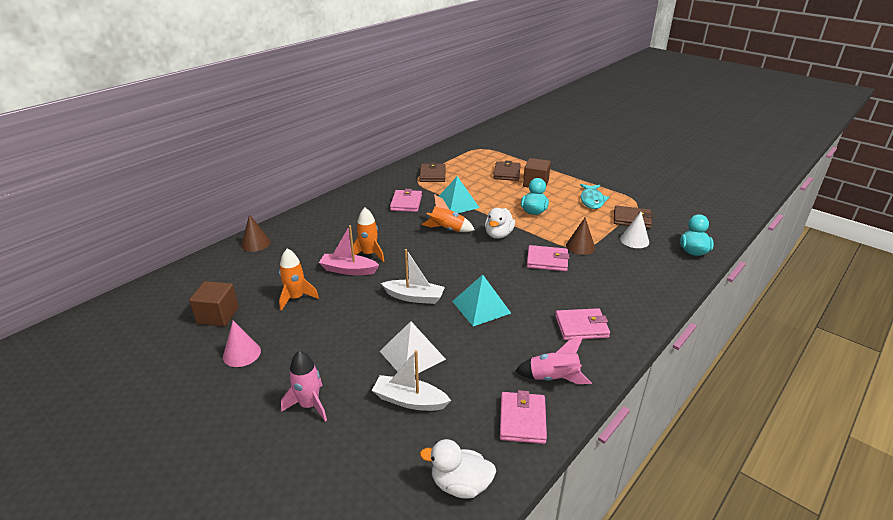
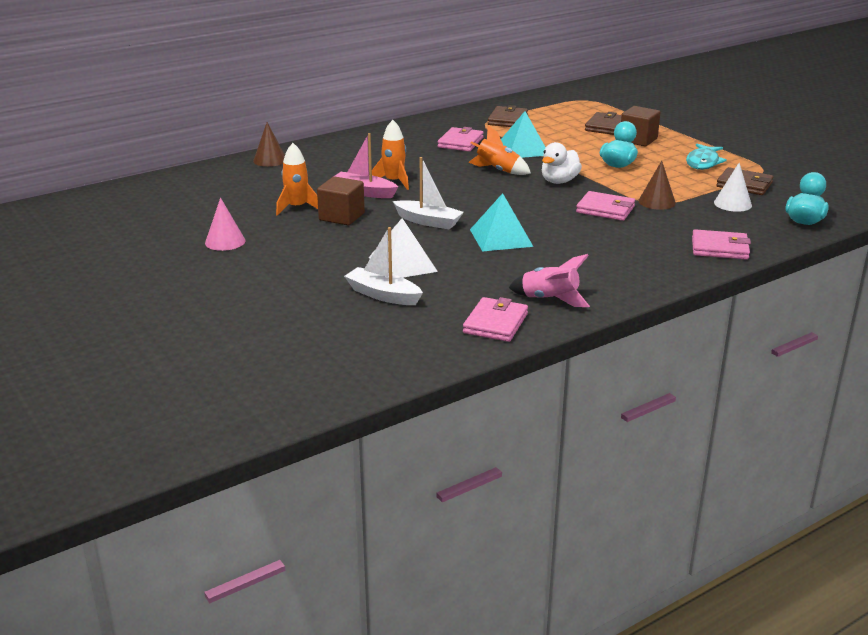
camera: 15 degrees right, 5 degrees down
brown cube [189,281,239,326] -> brown cube moved to [317,176,365,225]
pink rocket [281,351,327,421] -> none
white duck [420,439,496,499] -> none
pink wallet [555,308,610,340] -> pink wallet moved to [692,229,751,260]

